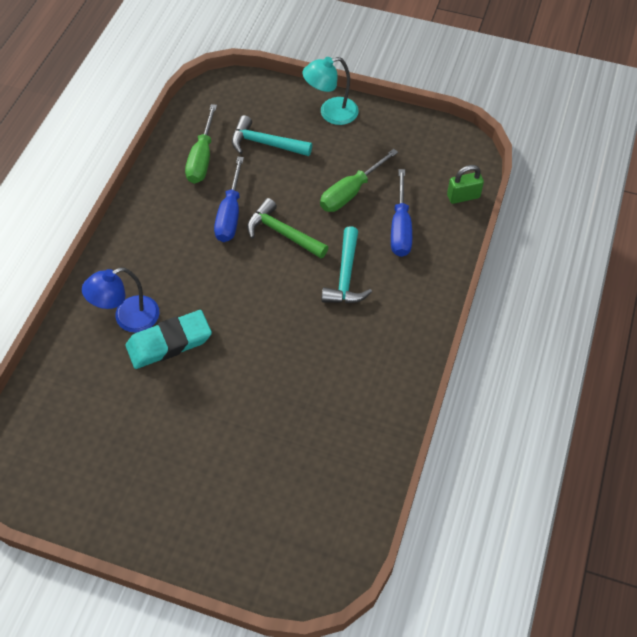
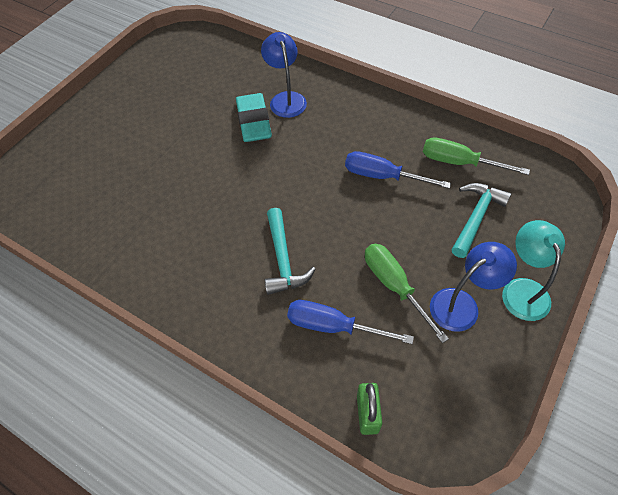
camera: 105 degrees right, 0 degrees up
green hammer [247,198,328,258] -> none
turquoise hammer [321,226,372,303] -> turquoise hammer turned 120 degrees counterclockwise [264,208,316,295]
none -> blue lamp [430,242,517,332]

